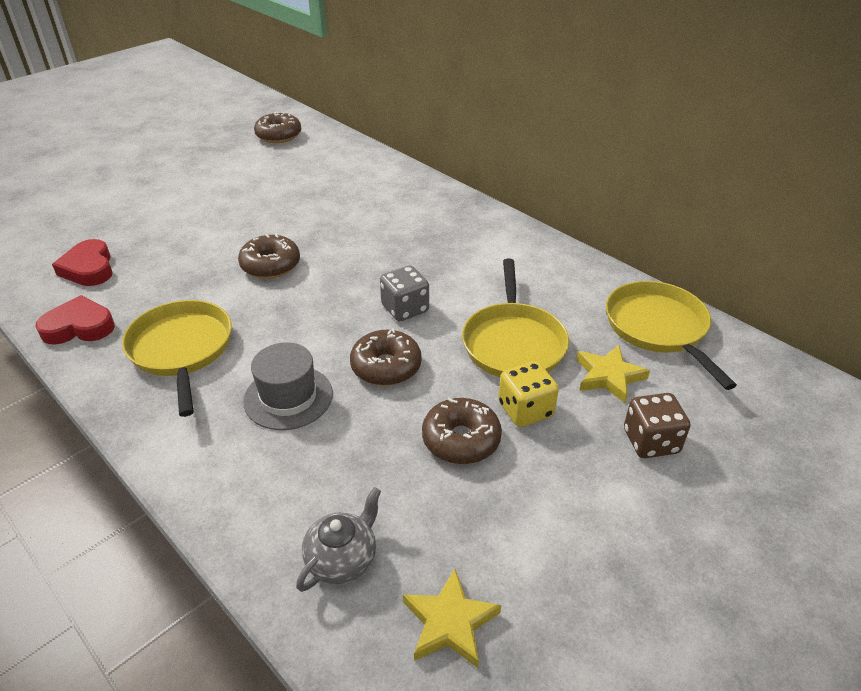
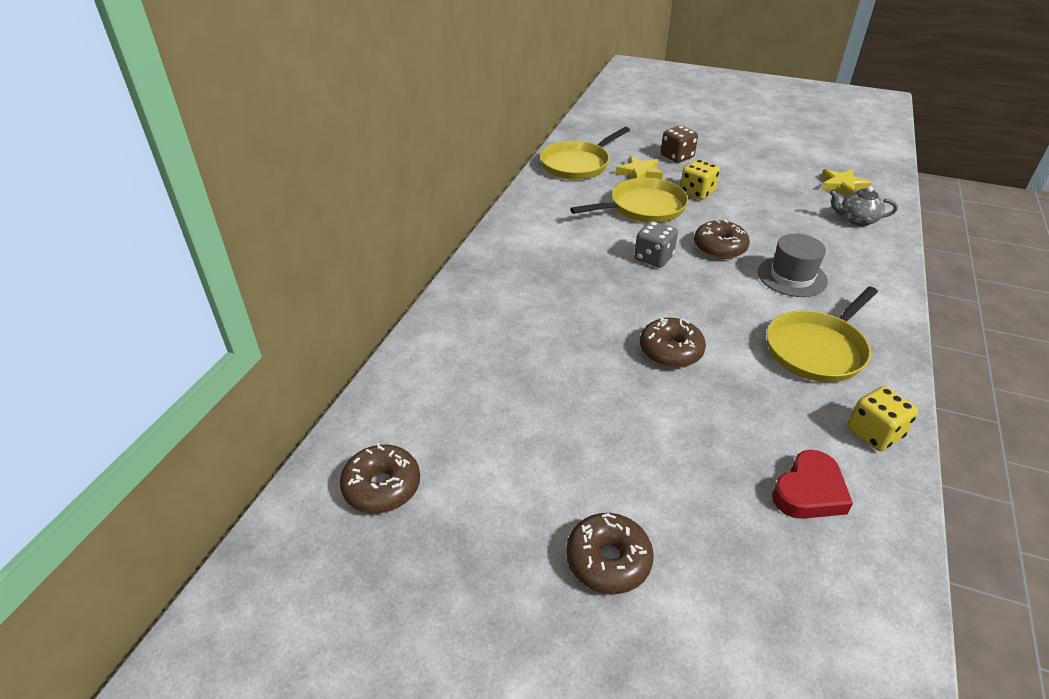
camera: 115 degrees left, 0 degrees up
red heart [35,295,115,345] -> yellow dice [848,386,918,451]
brown donut [422,397,502,464] -> brown donut moved to [566,513,654,594]

